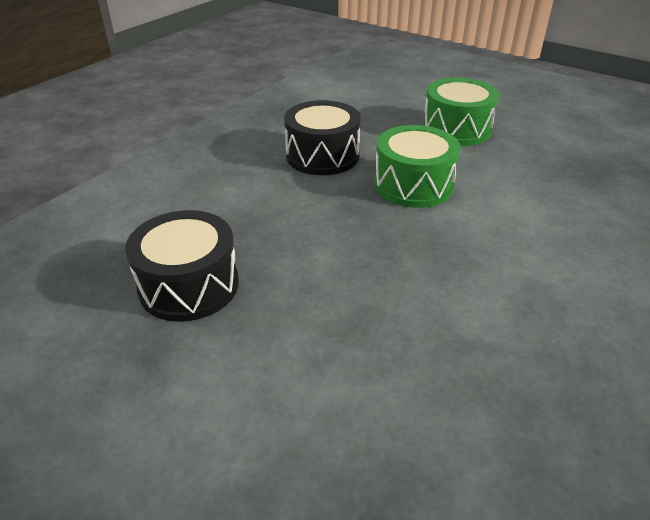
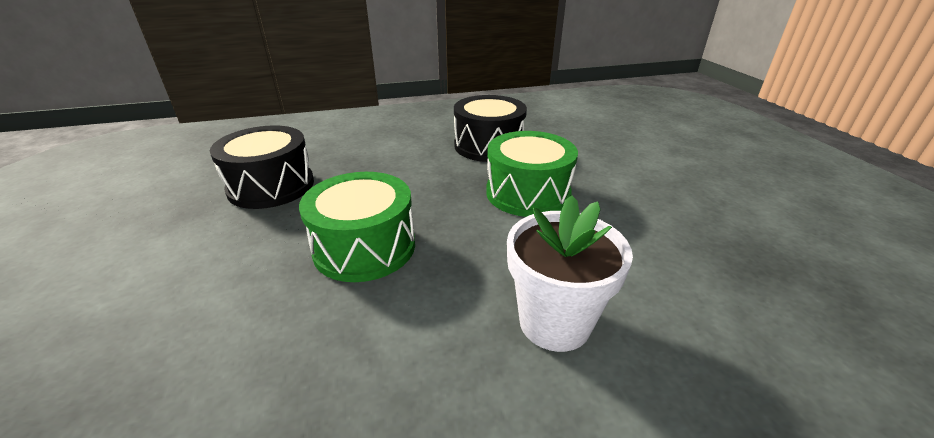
camera: 40 degrees right, 5 degrees down
green drum [423,78,499,146] -> green drum moved to [299,172,415,282]
none -> white flower pot [507,195,633,352]

